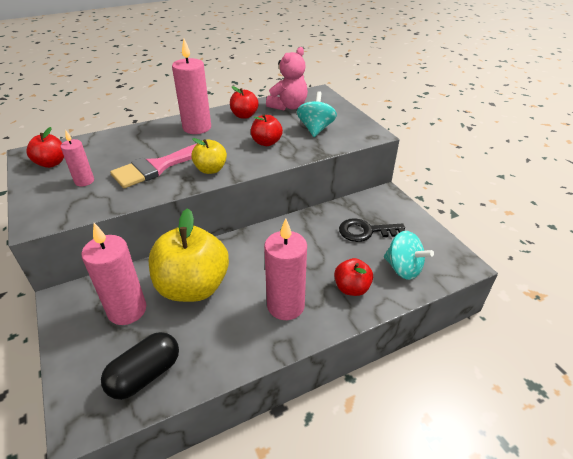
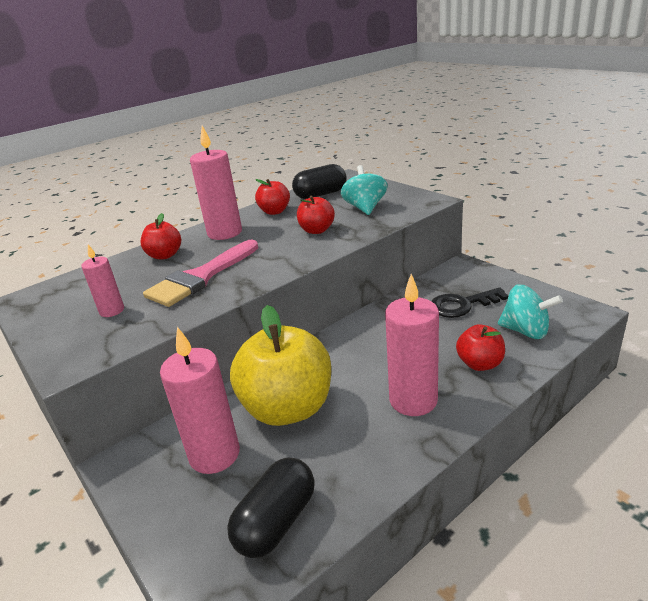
camera: 10 degrees left, 10 degrees down
red apple [26,127,64,168] -> red apple moved to [141,213,181,259]
yellow apple [191,138,227,174] -> none
pink teddy bear [266,47,308,111] -> black capsule [292,164,346,199]

